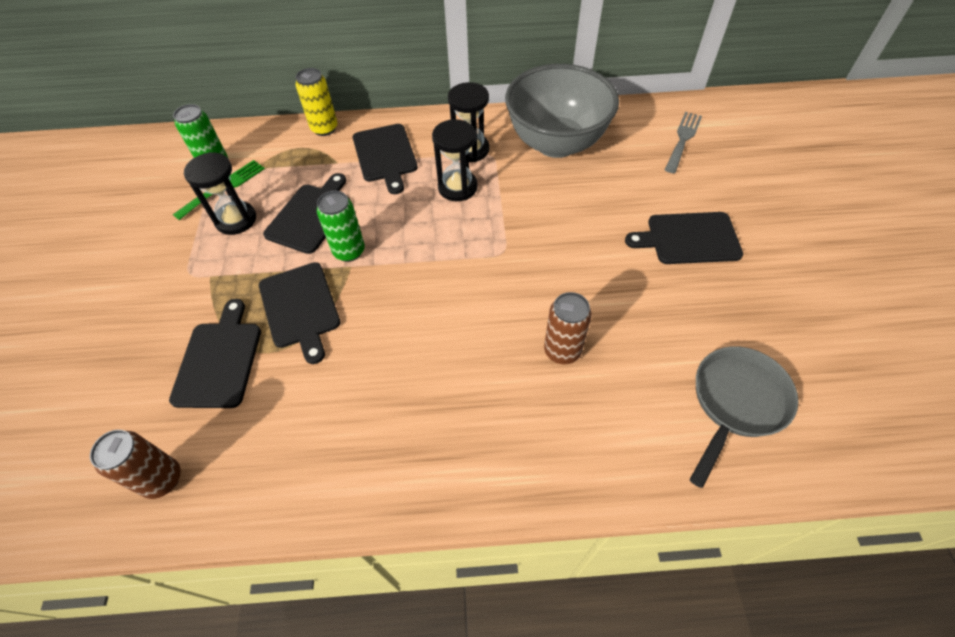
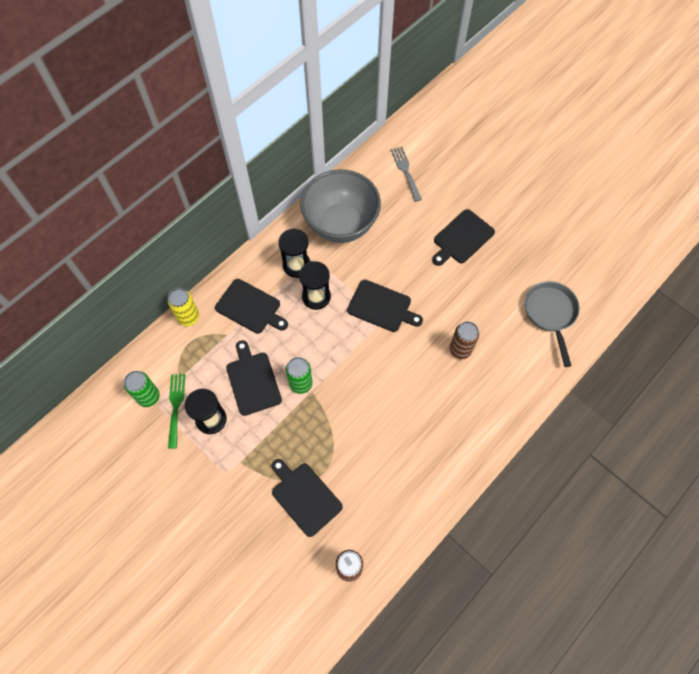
camera: 45 degrees left, 10 degrees up
black cutting board [259,262,340,364] -> black cutting board moved to [347,280,423,332]

